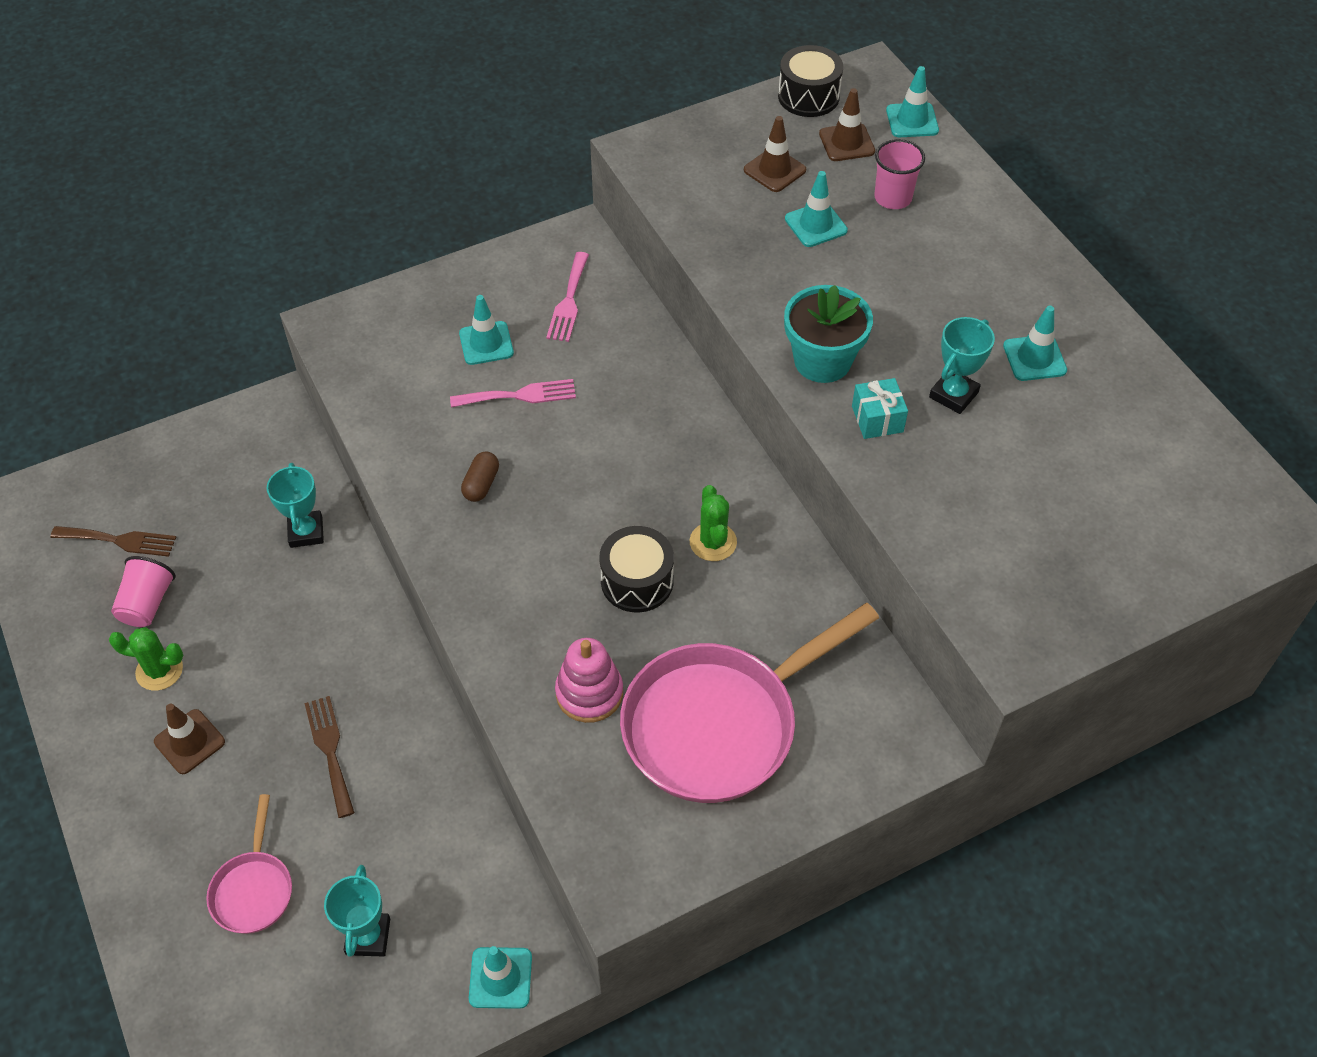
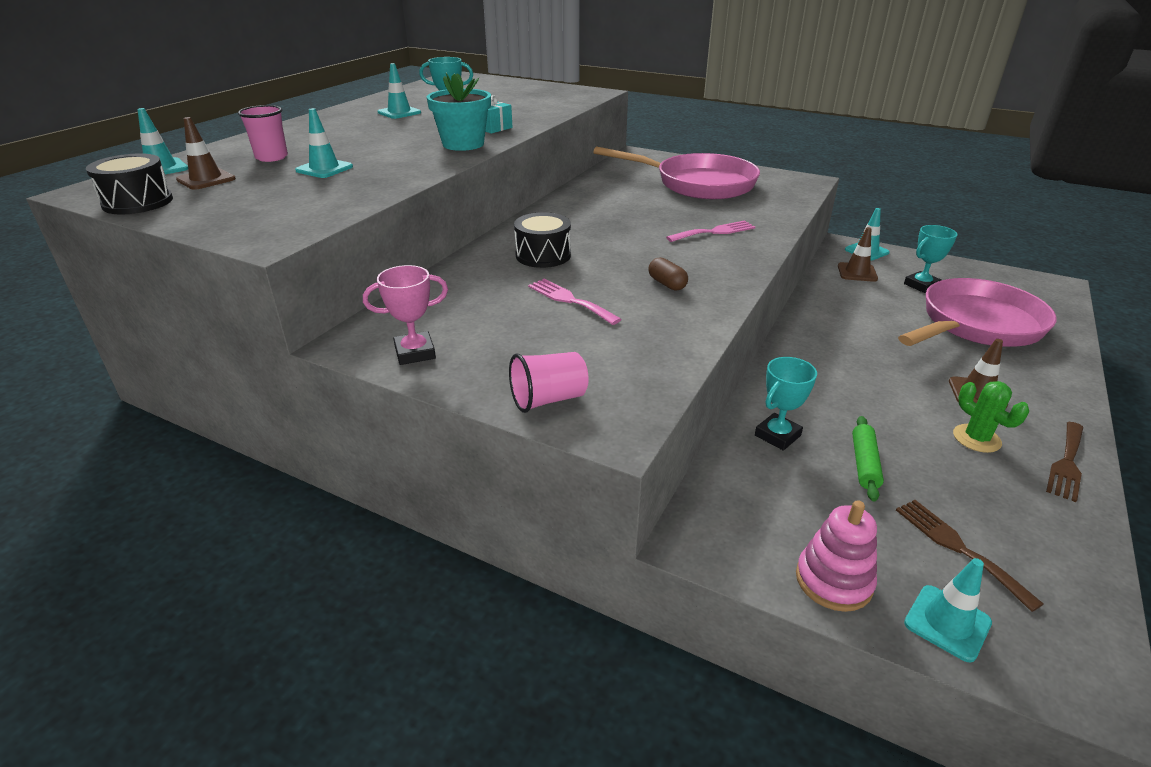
camera: 125 degrees left, 20 degrees down
pink cup [111,556,176,627] -> pink cup moved to [509,352,589,413]
pink pan [206,794,292,934] -> pink pan [898,278,1057,347], size x2.04
brown fork [304,696,355,818] -> brown fork moved to [1046,422,1084,502]
turquoise traffic cone [459,295,514,365] -> turquoise traffic cone moved to [904,558,992,662]
brown capsule [461,451,499,502] -> brown capsule turned 75 degrees clockwise [648,257,688,291]
pink fork [546,252,589,342] -> pink fork moved to [666,220,755,242]
pink stacking toy [555,638,623,723] -> pink stacking toy moved to [796,500,877,612]
black drum [599,526,674,612] -> black drum moved to [514,212,571,268]
green cactus [690,485,737,561] -> none
brown traffic cone [744,116,806,192] -> brown traffic cone moved to [838,227,878,282]
none -> pink trophy [363,265,448,365]
none -> green rolling pin [852,416,884,502]

